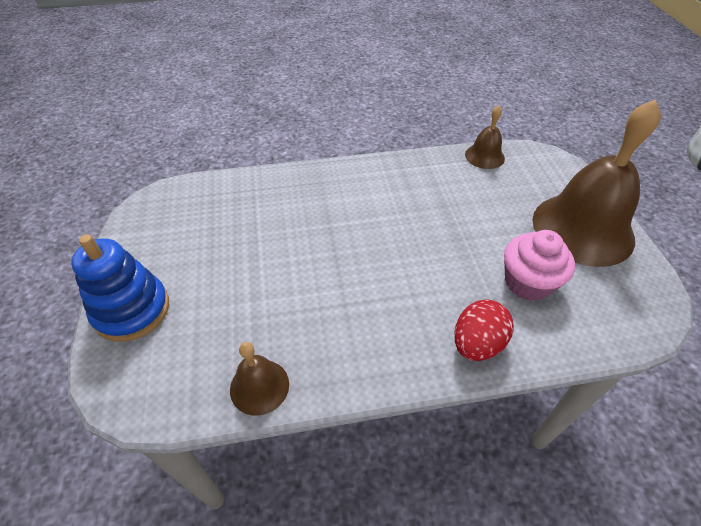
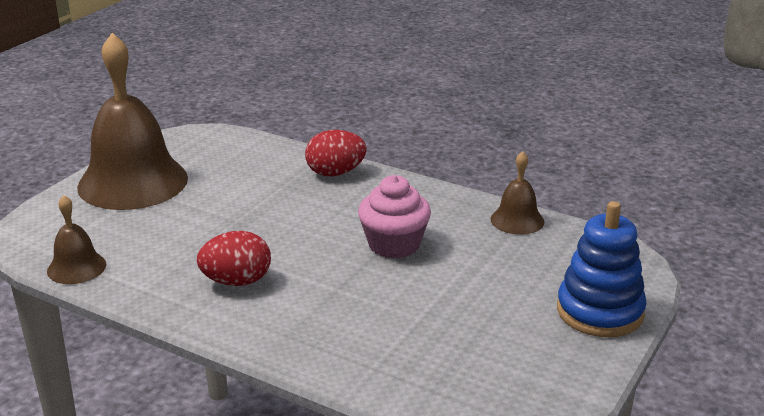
camera: 140 degrees left, 20 degrees down
pink cupcake [504,230,575,301] -> pink cupcake moved to [358,175,431,259]
none -> red egg [197,231,271,286]

